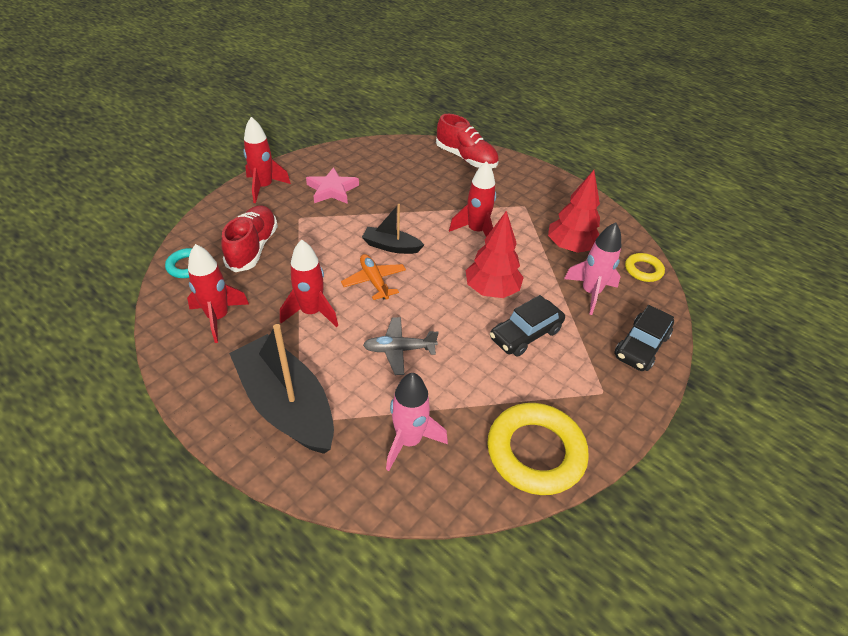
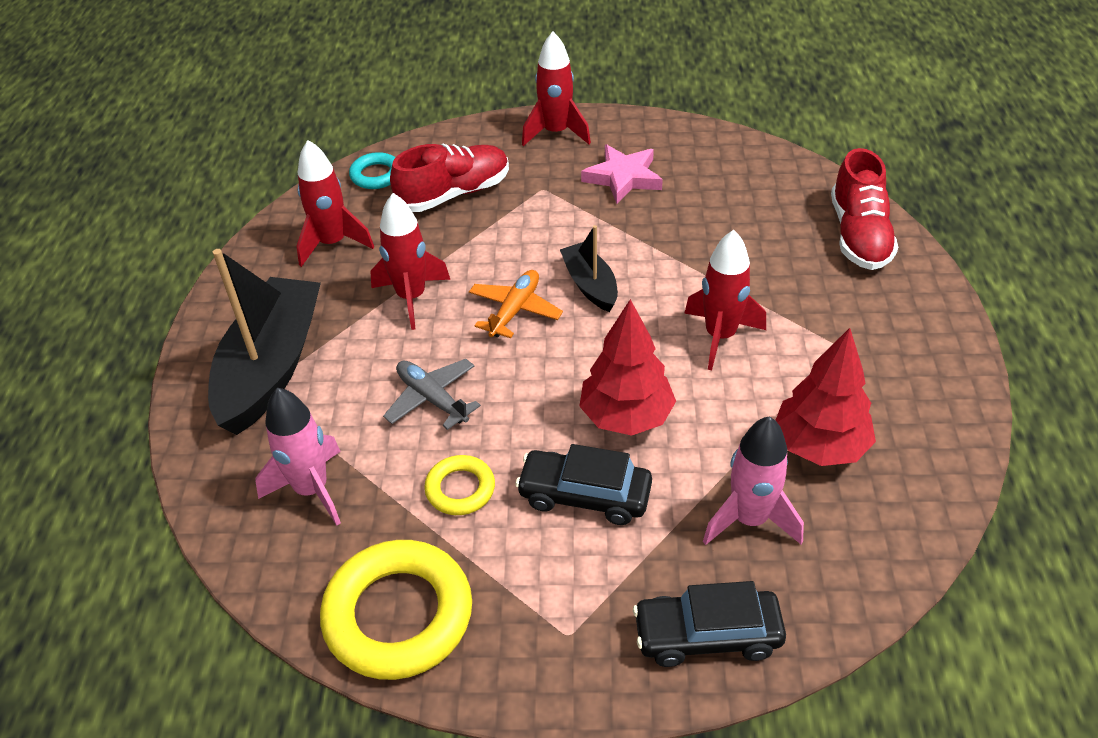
camera: 55 degrees right, 0 degrees up
yellow ring [625,253,665,282] -> yellow ring moved to [424,455,495,515]

